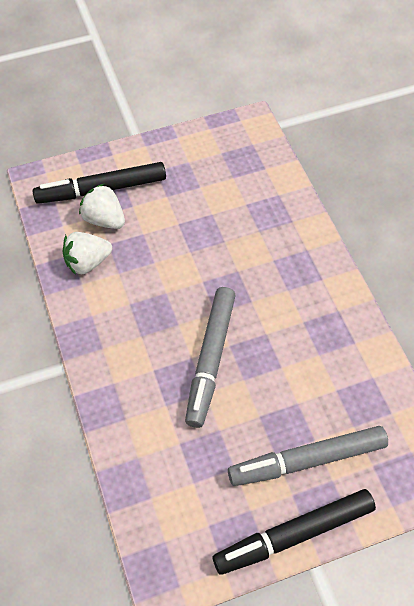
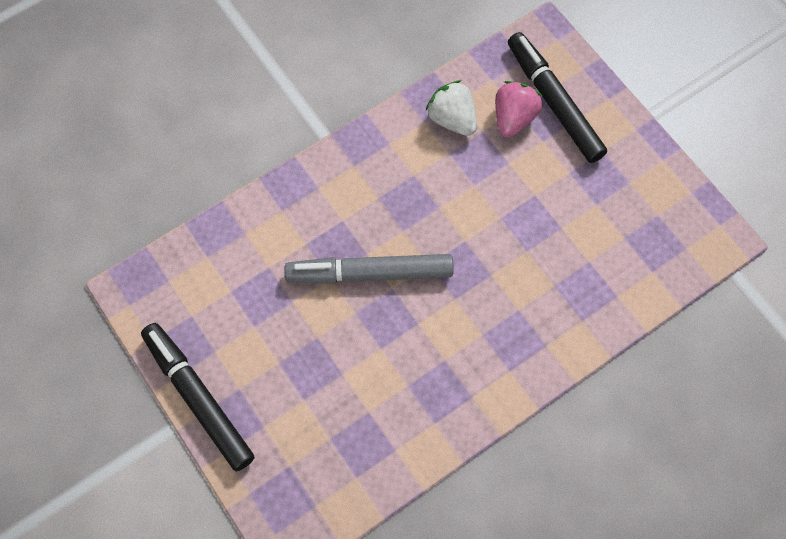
camera: 75 degrees right, 10 degrees up
white strawberry [79,184,125,229] -> pink strawberry [495,81,542,138]
grey marker [228,426,388,486] -> none

